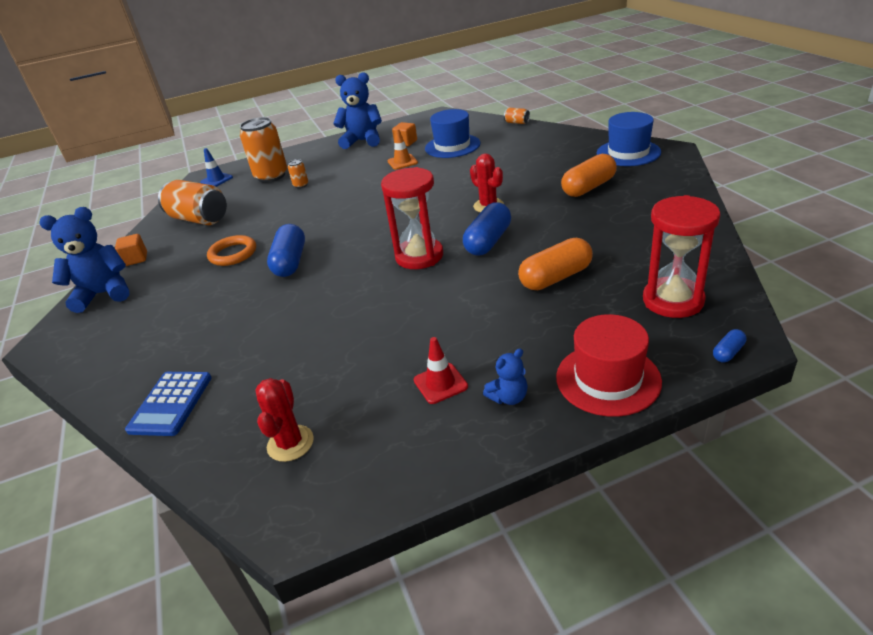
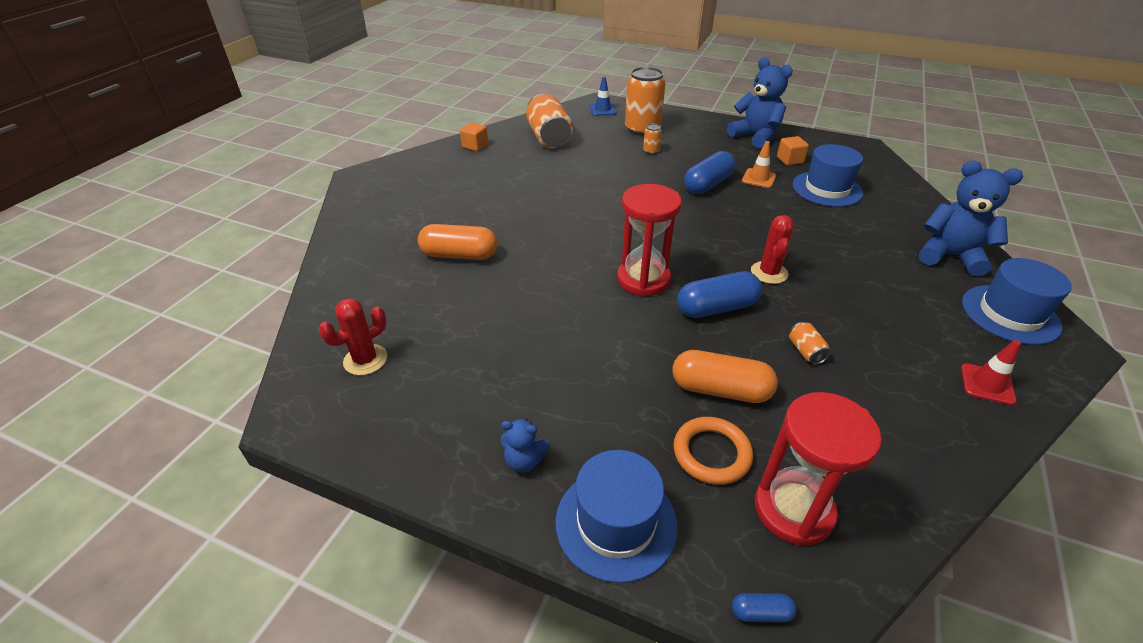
camera: 40 degrees right, 5 degrees up
blue teddy bear [39,207,130,313] -> blue teddy bear moved to [919,161,1023,277]
blue calculator [125,372,212,436] -> none
orange ring [207,235,256,266] -> orange ring moved to [673,417,753,485]
blue capsule [267,224,305,277] -> blue capsule moved to [684,151,735,194]
red traffic cone [414,337,468,404] -> red traffic cone moved to [961,340,1021,405]
orange can [504,108,530,124] -> orange can moved to [789,322,831,365]
red hat [556,314,662,417] -> blue hat [555,450,678,583]
orange capsule [561,154,617,197] -> orange capsule moved to [418,224,497,260]

